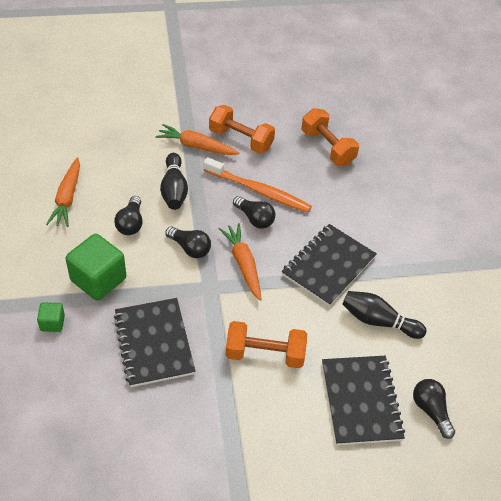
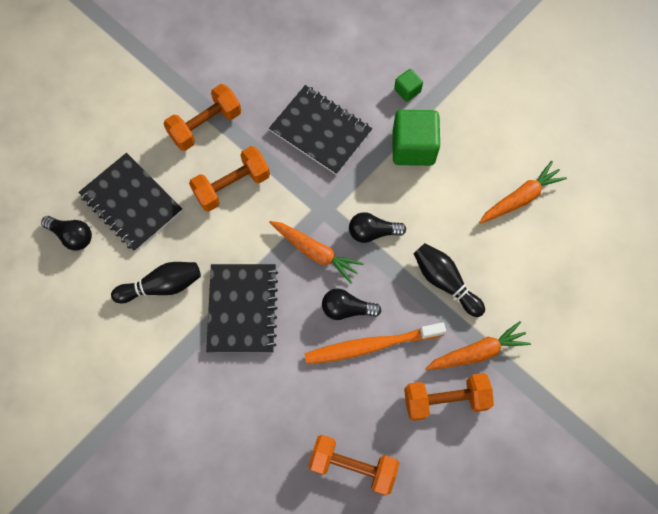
camera: 145 degrees right, 20 degrees up
orange carrot [46,157,80,227] -> orange carrot turned 90 degrees clockwise [479,161,567,224]
black light bulb [114,196,143,235] -> none
none -> orange dumbbell [164,84,241,151]

